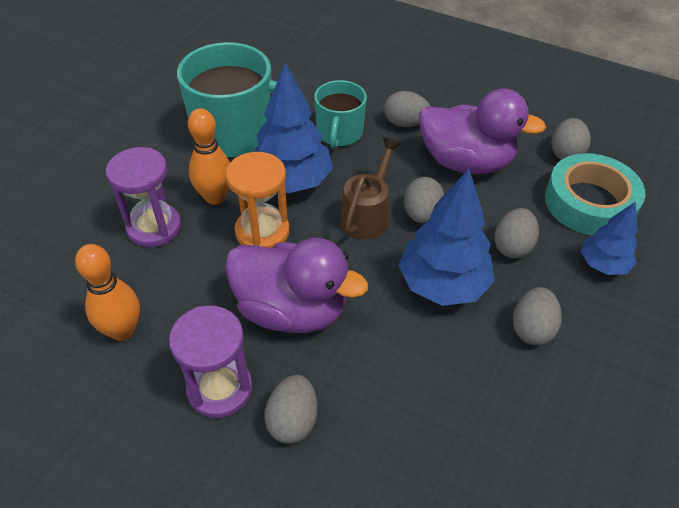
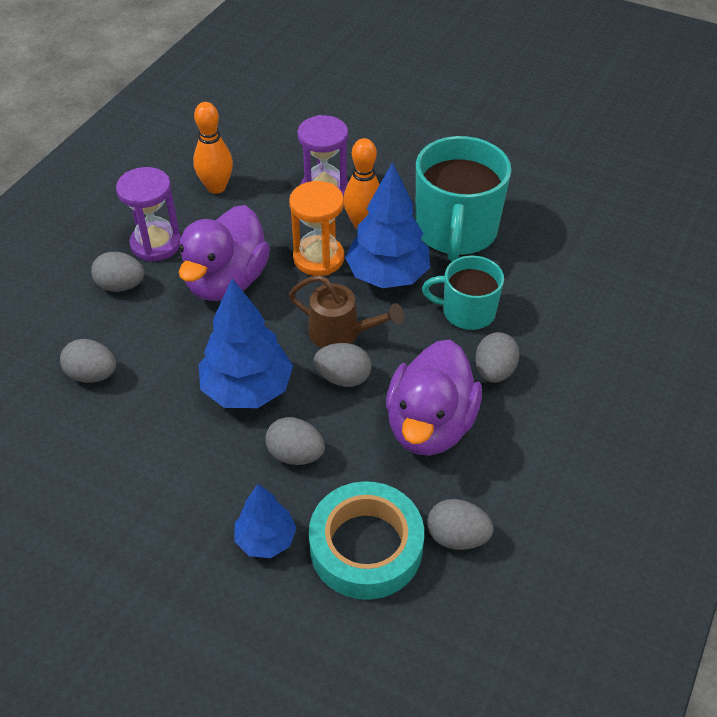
camera: 90 degrees right, 0 degrees up
grey egg [513,287,562,345] -> grey egg moved to [60,339,116,383]

